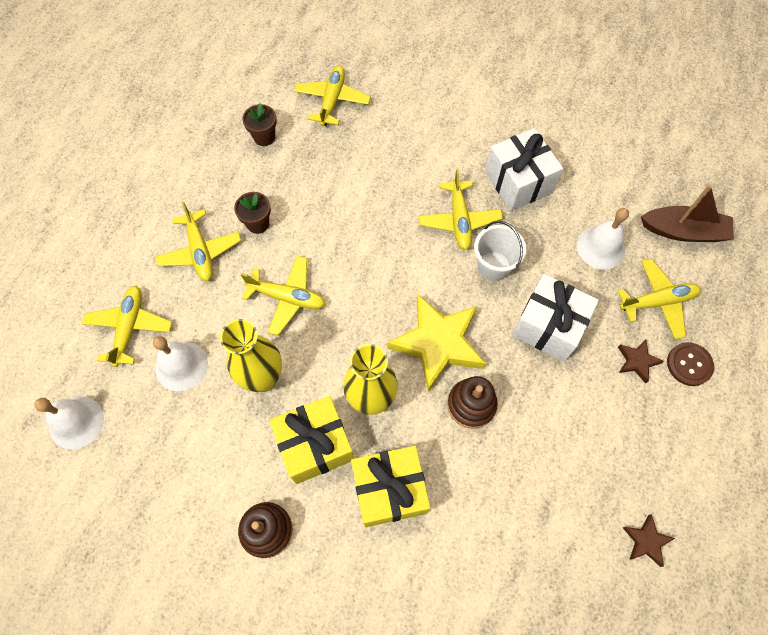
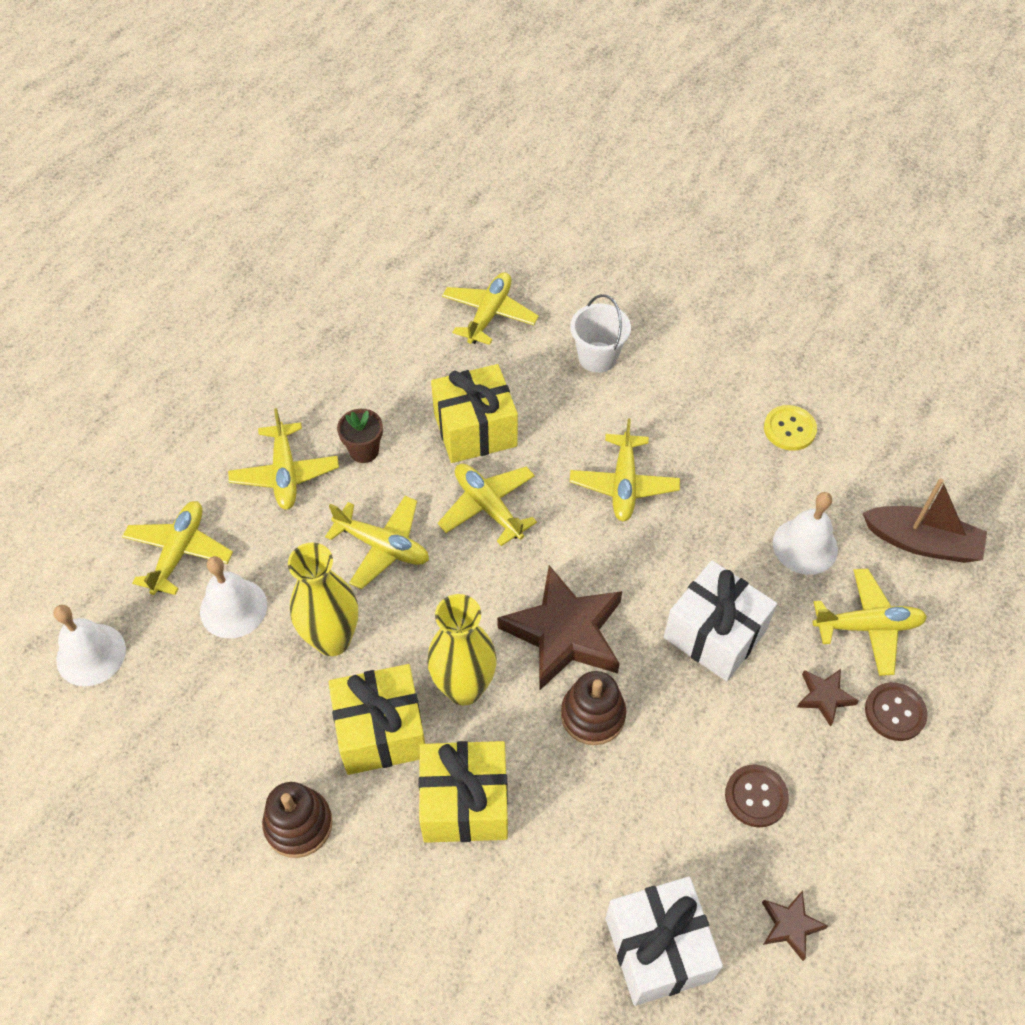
camera: 10 degrees right, 10 degrees down
brown flower pot [242,103,277,146] -> none
yellow star [387,294,486,392] -> brown star [497,565,622,691]
white bucket [474,221,526,281] -> white bucket moved to [570,294,631,373]
white gift [485,128,563,211] -> white gift moved to [606,877,723,1006]
none -> yellow gift [431,364,518,463]
none -> yellow plane [438,463,537,546]
none -> brown button [725,764,789,827]
none -> yellow button [764,405,817,451]

